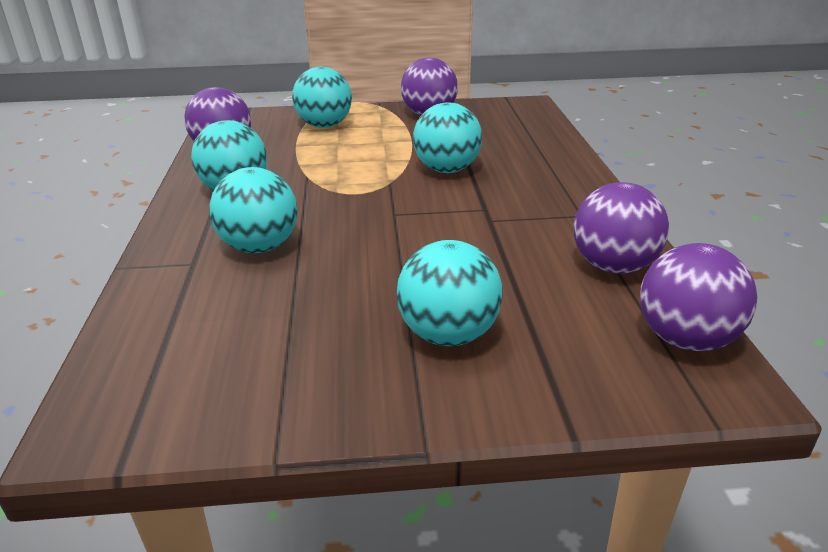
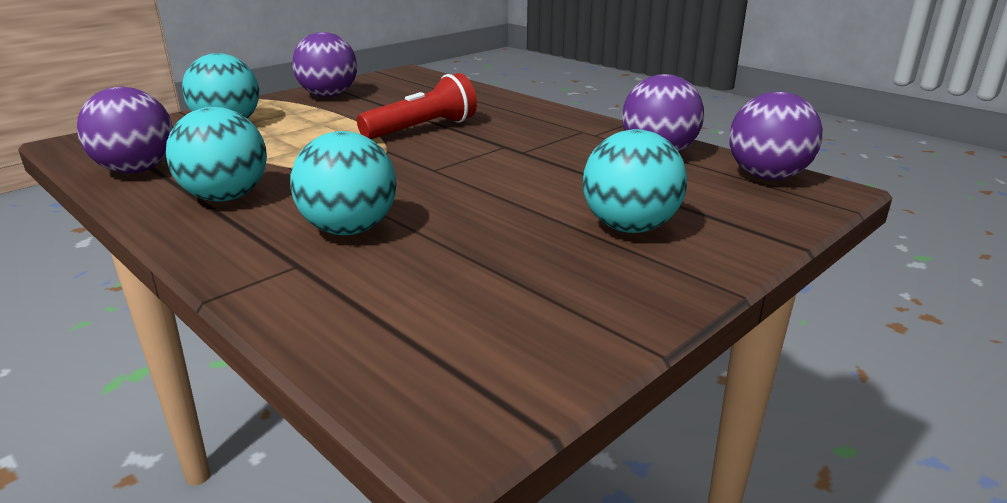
camera: 40 degrees left, 5 degrees down
turquoise ball [413,102,482,173] -> red flashlight [357,73,477,139]

